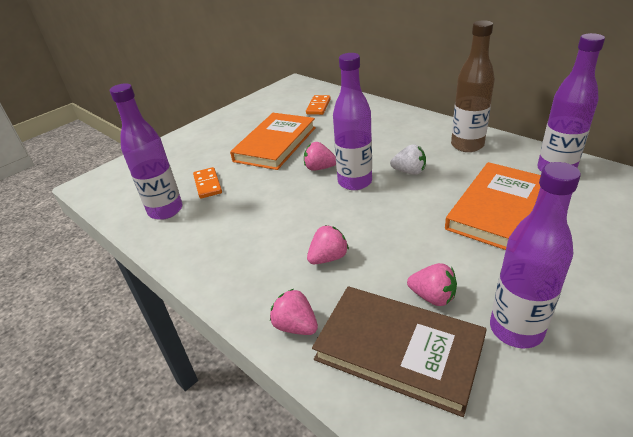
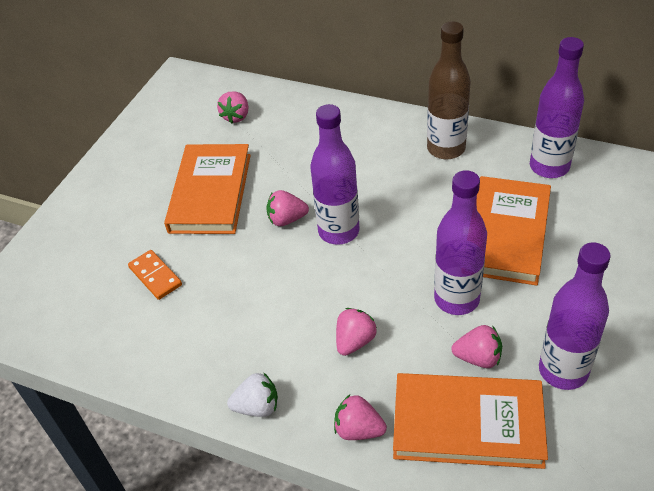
camera: 20 degrees left, 10 degrees up
purple bottle [110,84,183,220] -> purple bottle moved to [434,170,487,315]
orange domino [306,95,331,115] -> pink strawberry [217,91,249,124]
brown book [312,286,487,417] -> orange book [393,373,548,469]
white strawberry [390,144,426,175] -> white strawberry moved to [227,372,278,417]

